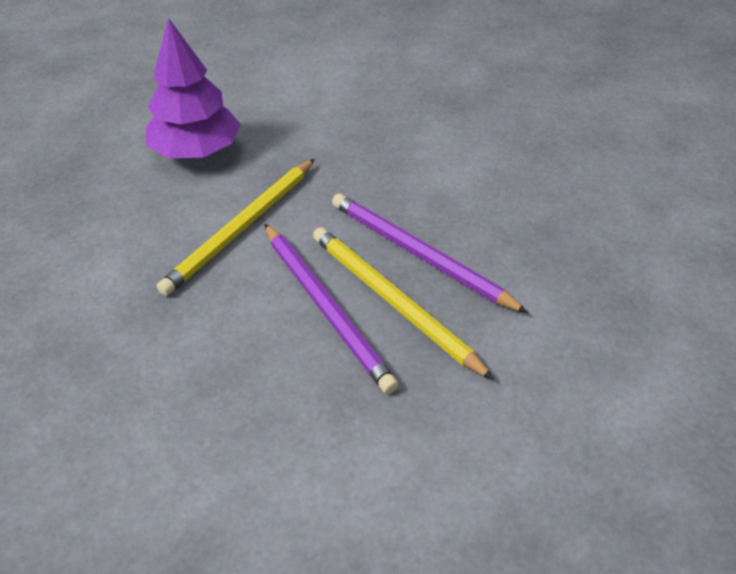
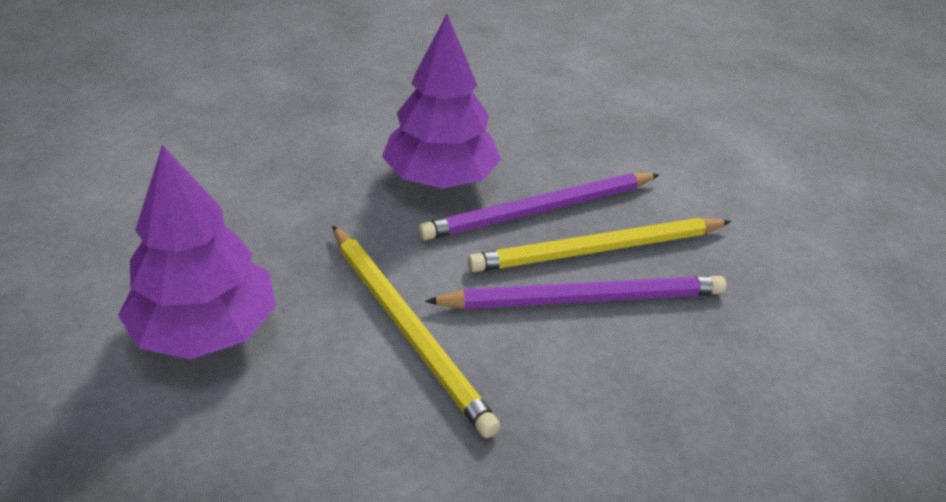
camera: 70 degrees left, 5 degrees down
none -> purple tree [382,14,501,189]

